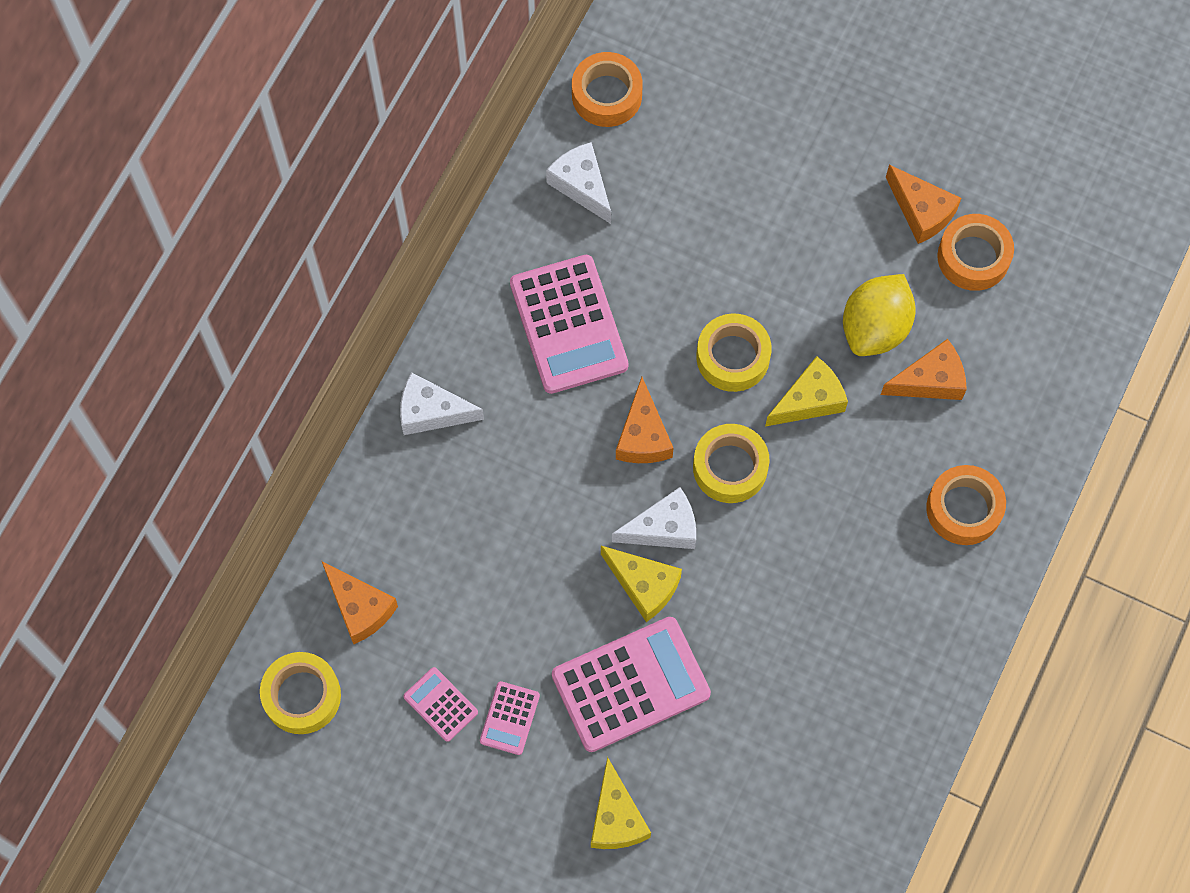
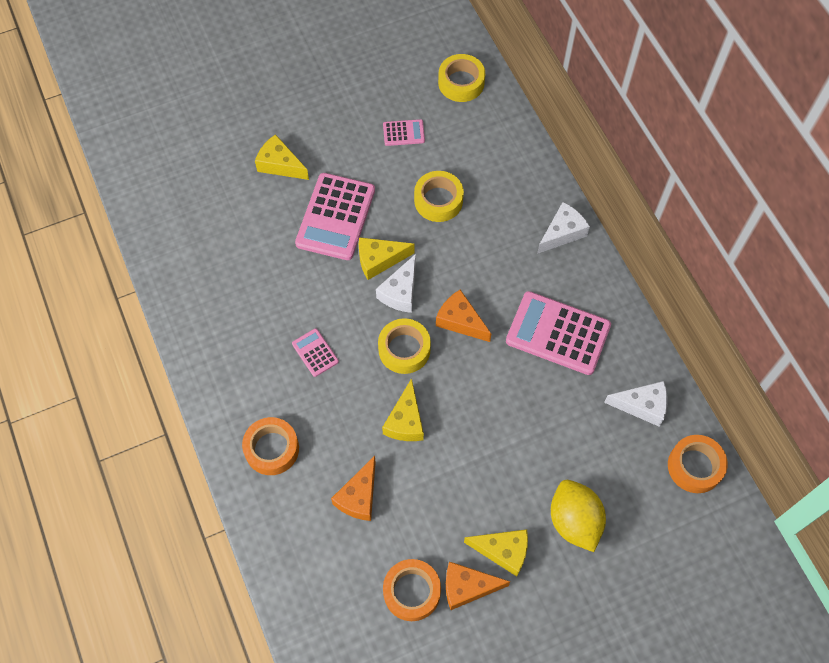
camera: 130 degrees right, 5 degrees down
orange cheese [322,561,398,644] -> none
pink calculator [480,681,540,755] -> pink calculator moved to [292,328,339,377]
yellow tape [696,314,772,392] -> yellow tape moved to [414,171,464,222]
yellow lemon [843,274,916,356] -> yellow lemon moved to [551,480,606,552]
none -> yellow cheese [464,529,528,576]

